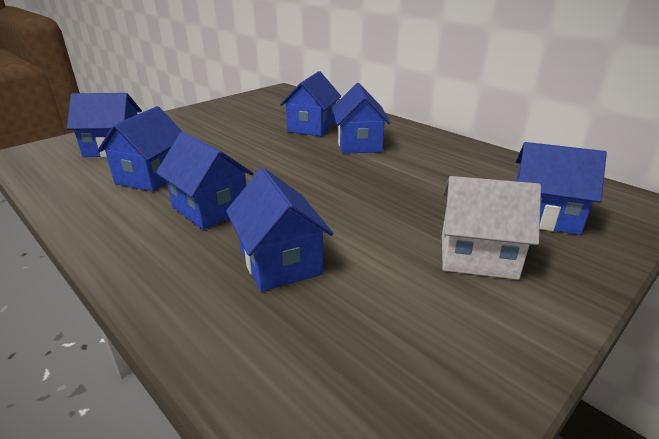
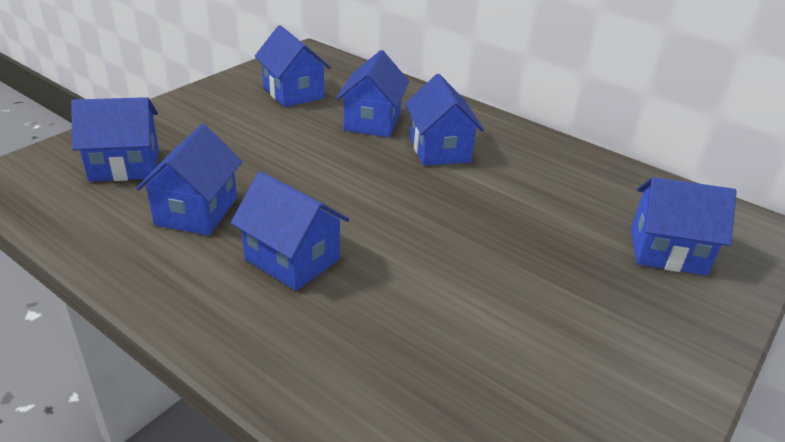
camera: 10 degrees left, 5 degrees up
blue house [226,168,333,292] -> blue house moved to [255,25,331,107]
white house [442,176,541,280] -> none

